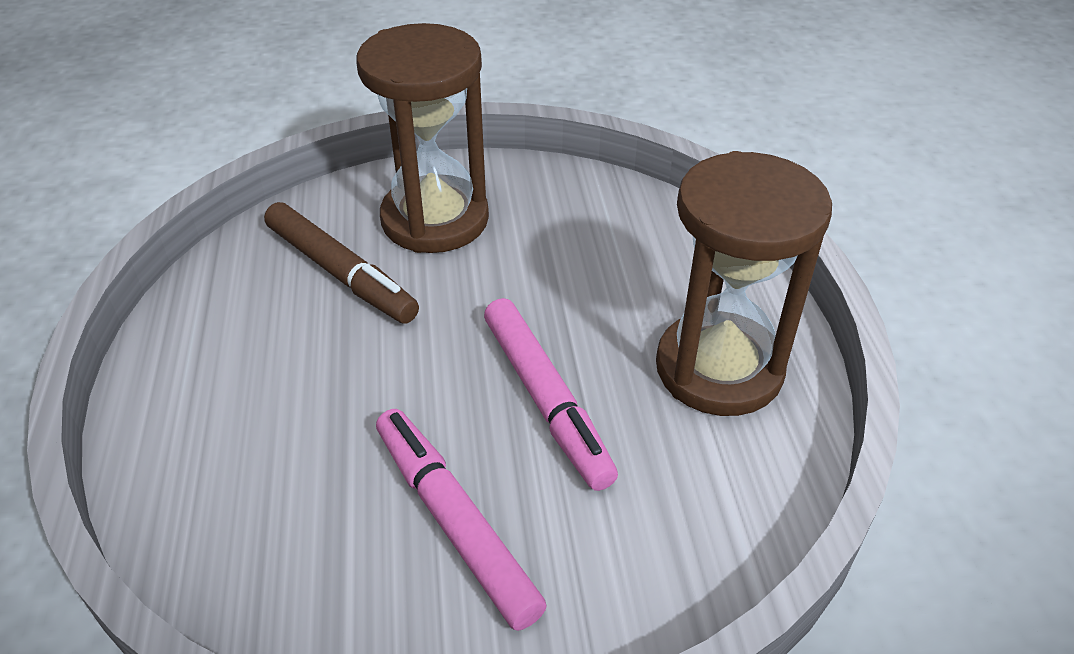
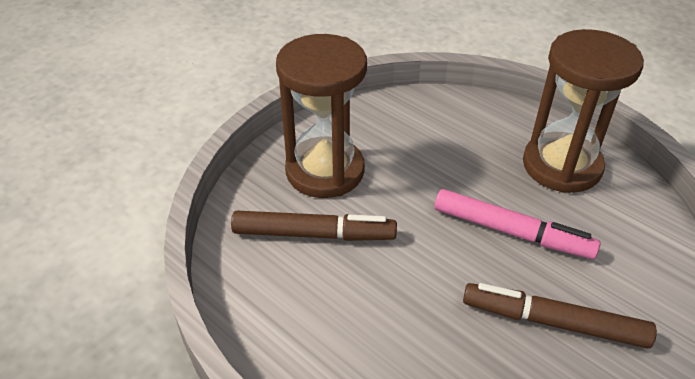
camera: 40 degrees left, 0 degrees up
pink marker [376,409,546,631] -> brown marker [463,283,657,348]

